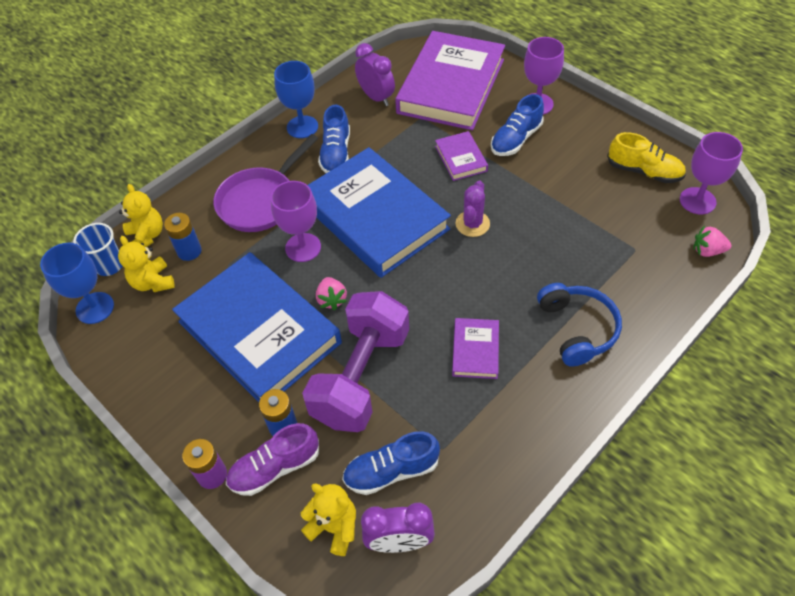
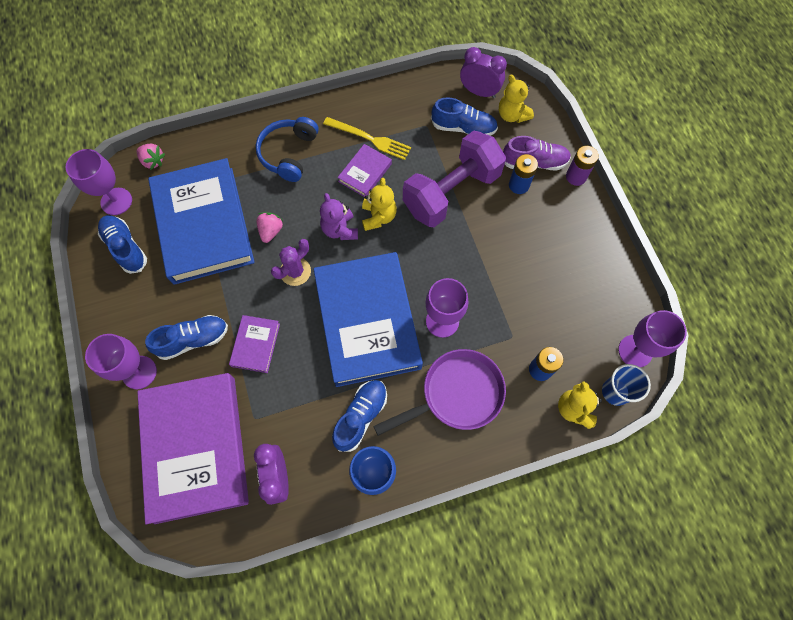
camera: 155 degrees left, 15 degrees up
blue goblet [40,243,114,324] -> purple goblet [618,310,687,367]
yellow teddy bear [118,236,175,292] -> yellow teddy bear moved to [362,178,397,231]
blue book [172,252,342,402] -> blue book moved to [148,158,255,285]
pink strawberry [316,277,347,310] -> pink strawberry moved to [257,212,283,243]
purple book [395,31,505,130] -> purple book turned 60 degrees counterclockwise [137,373,249,524]
yellow shoe [607,132,686,183] -> blue shoe [98,215,147,274]
none -> purple teddy bear [320,193,358,240]
none -> yellow fork [323,117,411,160]

